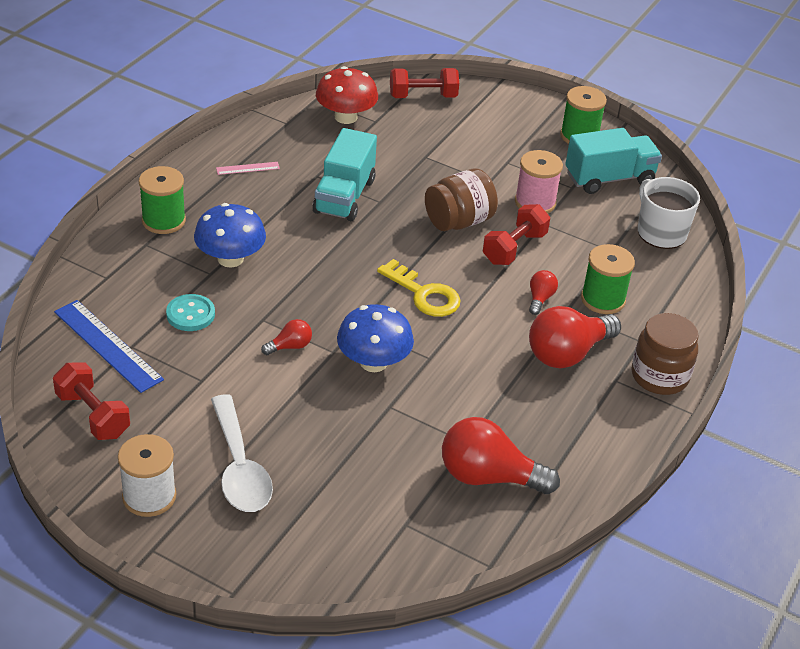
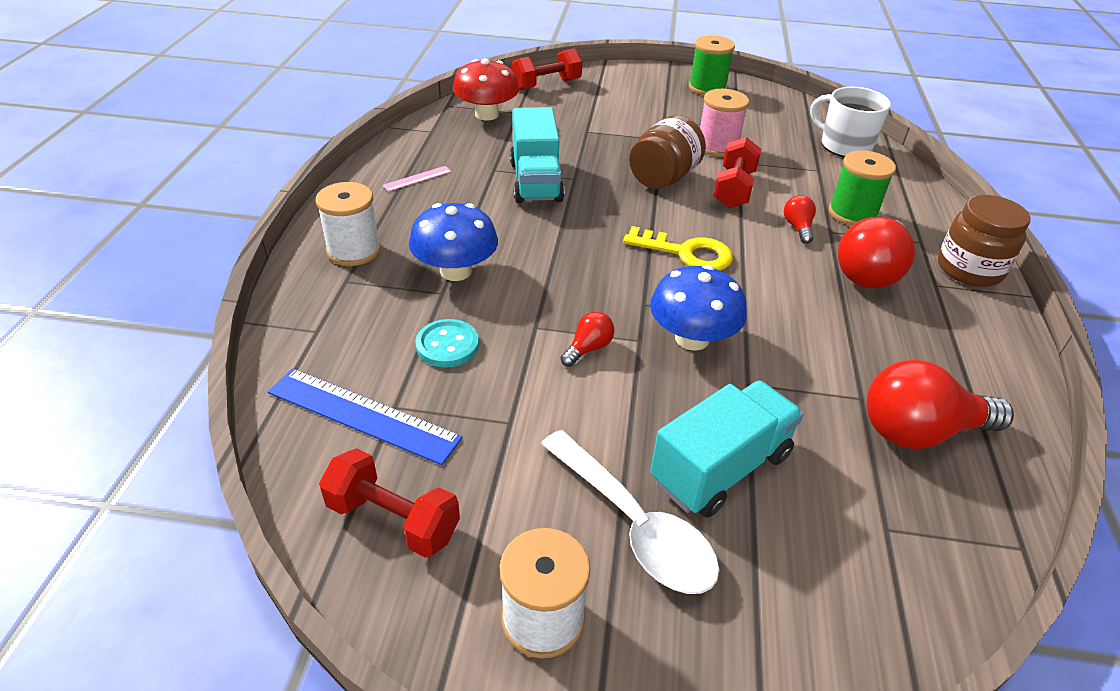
camera: 20 degrees left, 0 degrees up
green spool [139,166,186,234] -> white spool [315,182,381,266]
turquoise truck [565,128,662,194] -> turquoise truck moved to [650,380,804,518]

